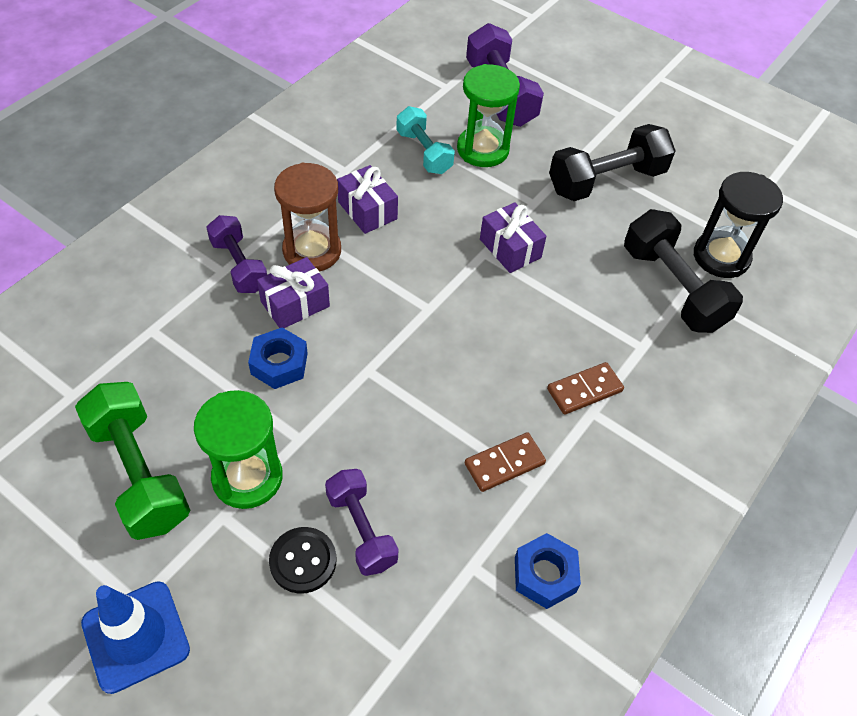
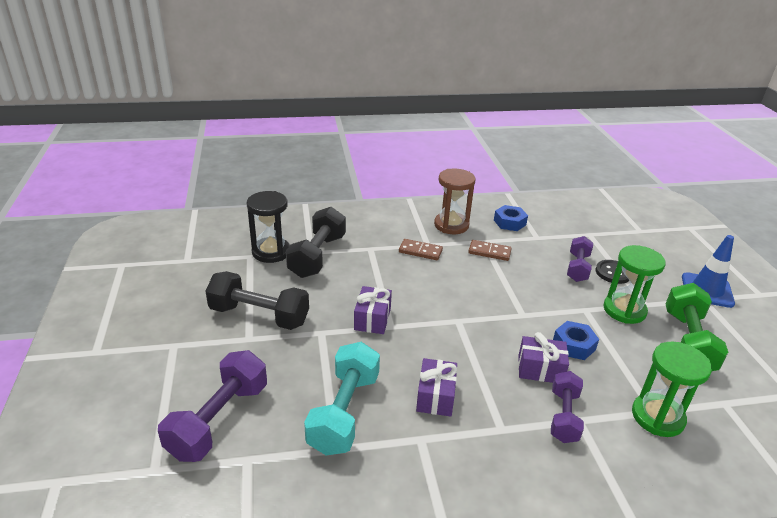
camera: 135 degrees left, 20 degrees down
brown hourglass [274,163,341,272] -> brown hourglass moved to [434,169,476,234]
turquoise dumbbell [396,106,455,174] -> turquoise dumbbell [304,342,380,455], size x1.56
green hourglass [457,64,520,167] -> green hourglass moved to [632,341,712,437]

